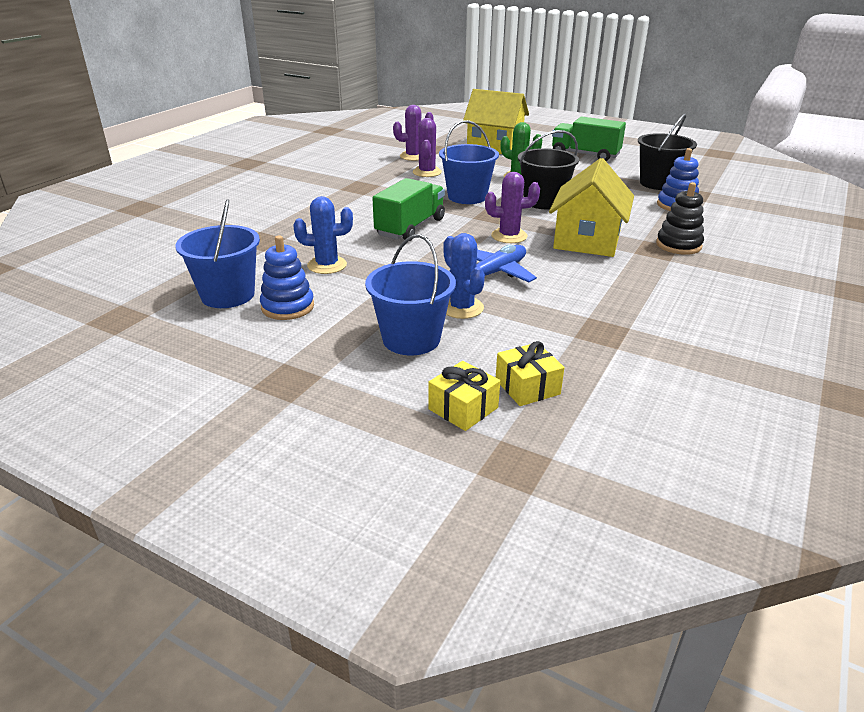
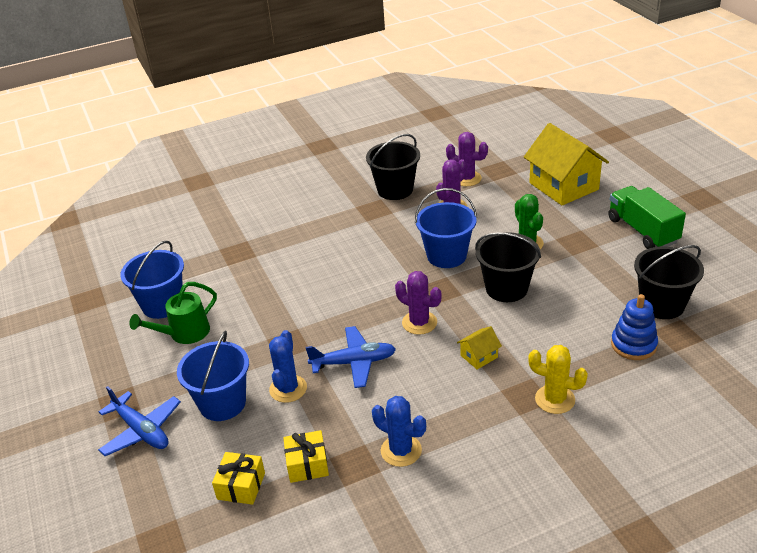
camera: 40 degrees right, 5 degrees up
blue stacking toy [260,235,314,320] -> green watering can [130,282,217,344]
blue cactus [293,196,353,274] -> blue cactus moved to [372,396,426,467]
green truck [373,178,445,241] -> none
yellow gift [428,361,500,431] -> yellow gift moved to [283,430,329,483]
yellow house [549,158,634,257] -> yellow house [457,326,502,370], size x0.43
black stacking toy [656,182,704,255] -> yellow cactus [528,345,588,414]
none -> blue plane [98,386,181,456]
none -> black bucket [366,134,420,200]

